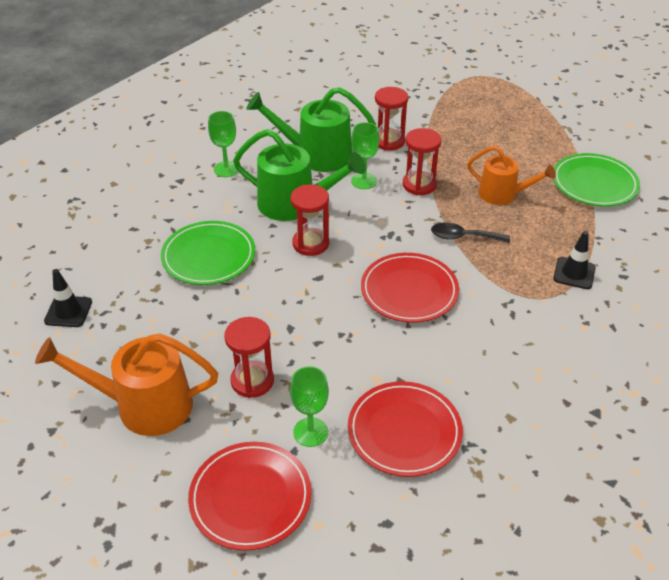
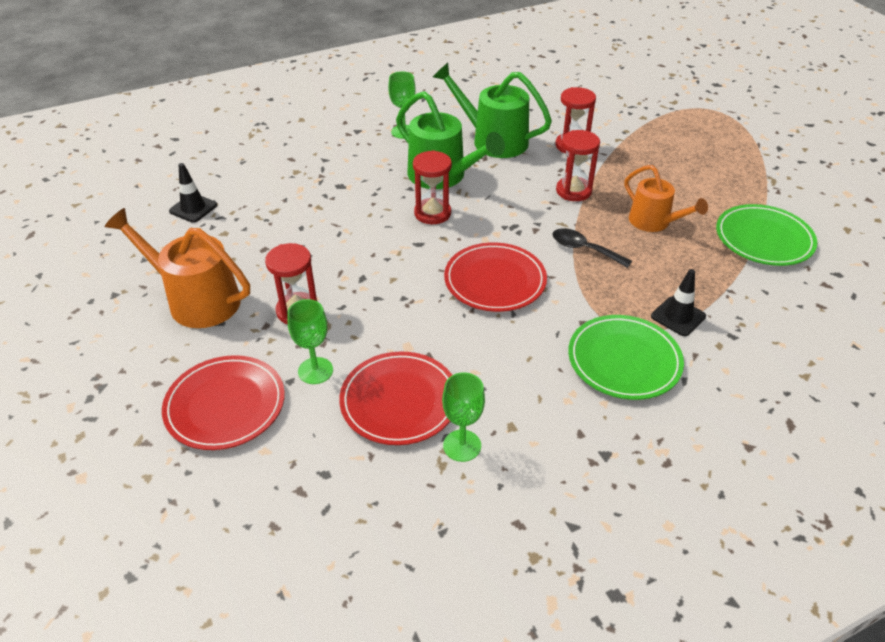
camera: 25 degrees right, 0 degrees up
green plate [161,221,255,285] -> green plate moved to [568,315,684,400]
green goblet [351,122,379,189] -> green goblet moved to [442,372,485,462]

